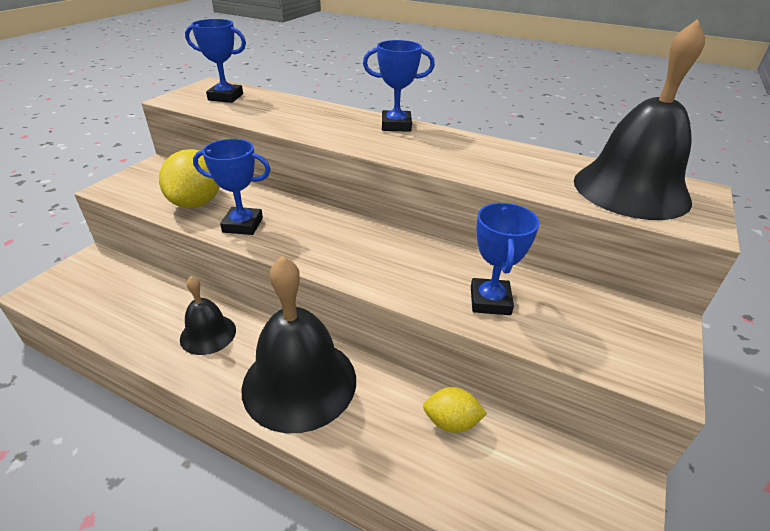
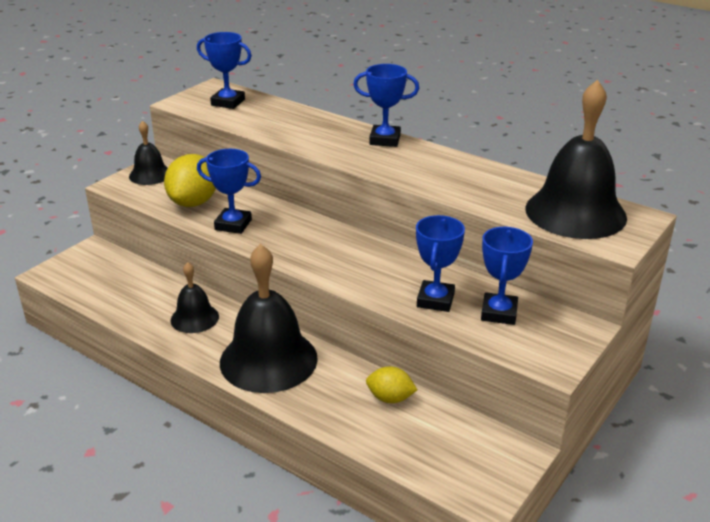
camera: 10 degrees right, 5 degrees down
none -> black bell [129,121,168,185]
none -> blue trophy [481,227,533,325]

